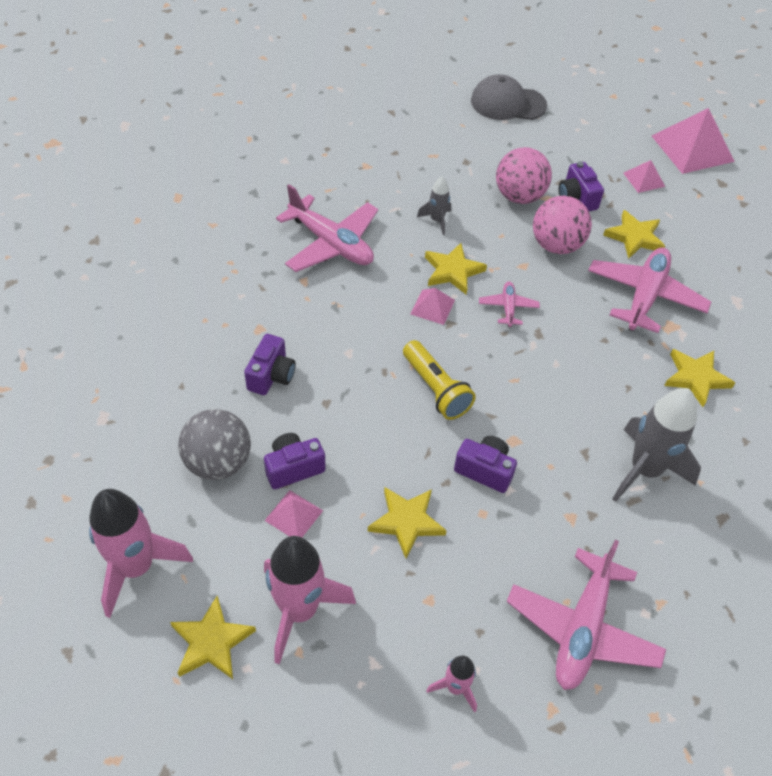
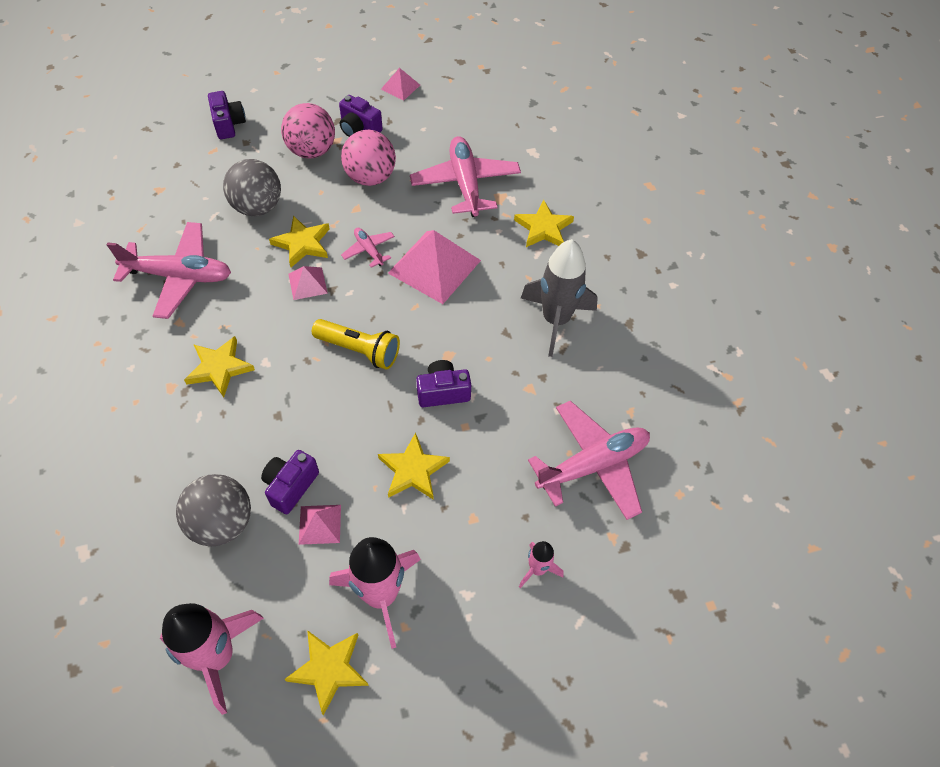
camera: 35 degrees left, 5 degrees up
purple camera [244,334,296,395] -> purple camera moved to [208,91,246,139]
grey rocket [417,176,451,235] -> grey ball [223,159,281,216]
grey cap [471,74,547,120] -> none
pink plane [507,540,666,690] -> pink plane turned 105 degrees counterclockwise [528,401,650,520]
yellow star [603,210,666,259] -> yellow star moved to [184,336,255,397]
pink pyramid [652,108,735,174] -> pink pyramid moved to [388,230,481,304]

